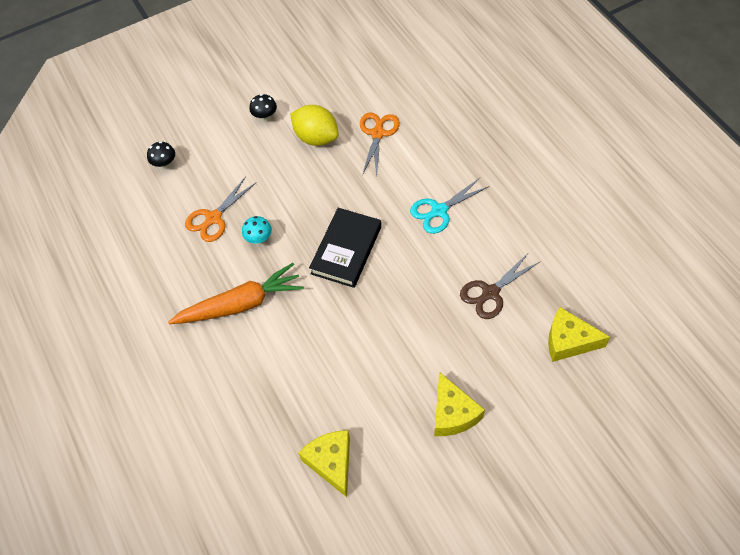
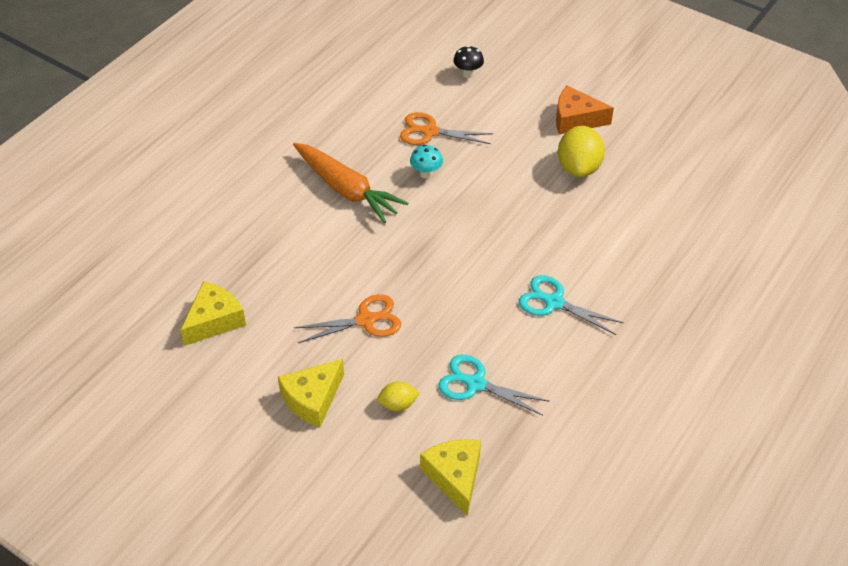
camera: 60 degrees right, 10 degrees down
black mushroom [249,94,277,122] -> orange cheese [556,86,614,134]
black book [309,208,381,288] -> none
orange scissors [360,112,400,177] -> orange scissors moved to [294,294,401,343]
brown scissors [460,252,539,319] -> turquoise scissors [438,355,550,416]
none -> yellow lemon [377,381,419,411]

